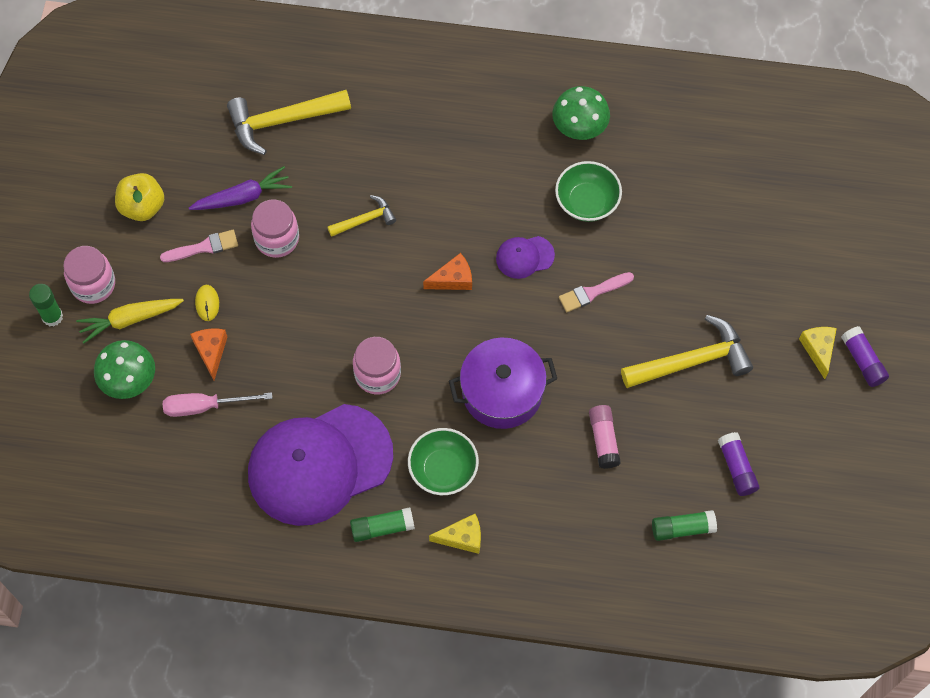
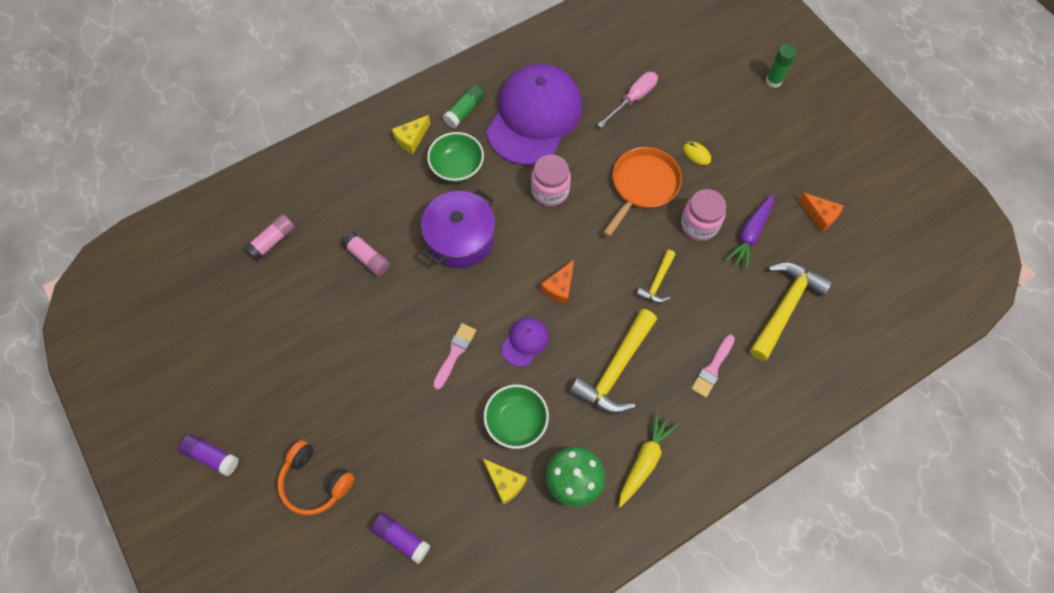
camera: 140 degrees right, 0 degrees up
pink jar [63,246,115,304] -> none
yellow carrot [76,299,184,343] -> yellow carrot moved to [619,412,679,507]
green mushroom [94,340,155,399] -> none
yellow apple [115,173,164,221] -> none
pink brush [160,230,238,262] -> pink brush moved to [691,335,735,398]
orange cheese [190,329,227,380] -> orange cheese moved to [798,193,843,233]
yellow hammer [621,315,753,388] -> yellow hammer moved to [569,309,657,414]
green glue stick [652,510,717,541] -> pink glue stick [244,214,295,261]
purple glue stick [718,432,759,496] -> purple glue stick moved to [371,513,431,564]
yellow cheese [799,327,837,379] -> yellow cheese moved to [483,459,527,505]
none -> orange headphones [277,440,355,515]
none -> orange pan [603,147,682,237]

